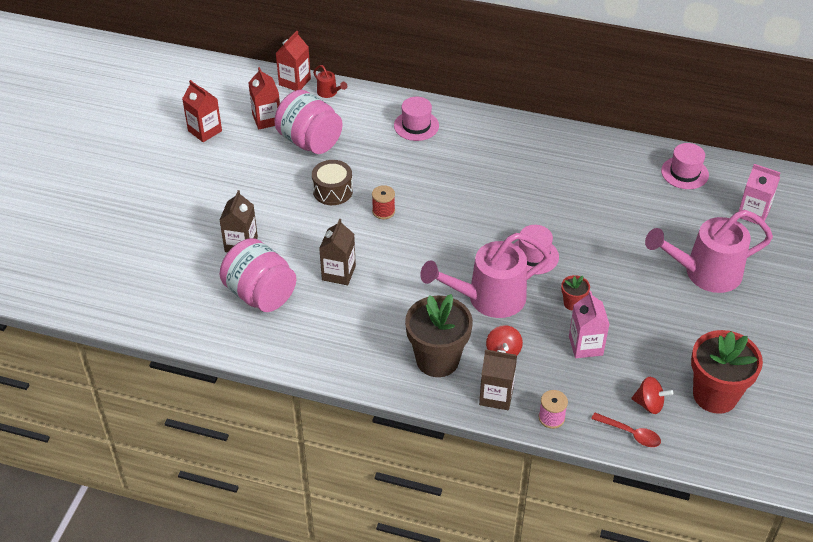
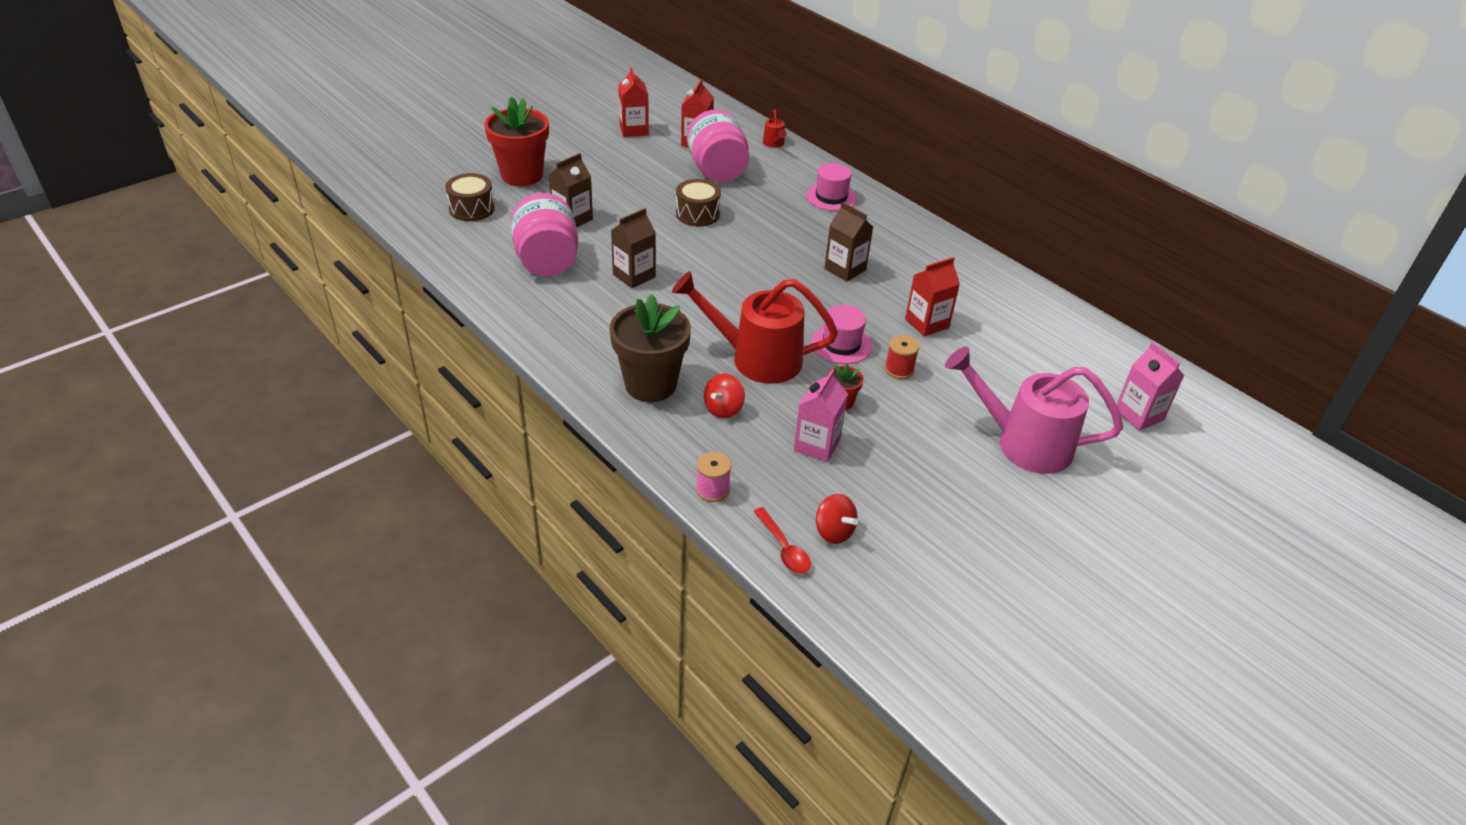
camera: 30 degrees right, 5 degrees down
red carton [276,31,311,91] -> red carton moved to [905,257,960,337]
red spool [372,185,395,219] -> red spool moved to [885,335,919,379]
pink watering can [420,233,551,318] -> red watering can [672,271,838,384]
brown carton [479,349,517,410] -> brown carton moved to [824,202,873,282]
pink hat [661,143,709,189] -> none
red flower pot [691,330,763,414] -> red flower pot moved to [484,97,549,186]
none -> brown drum [445,173,495,221]

